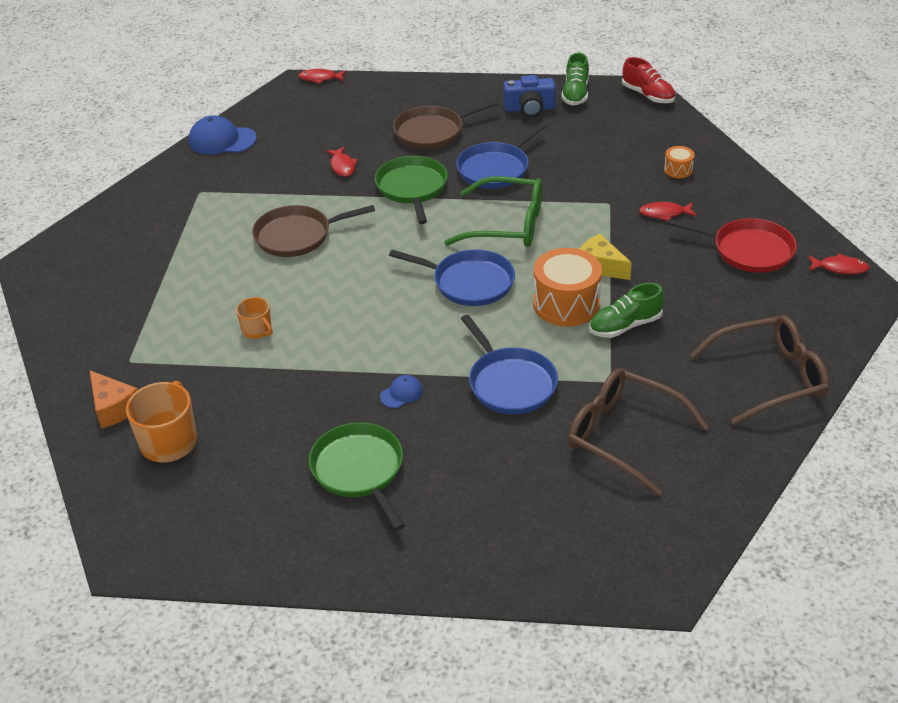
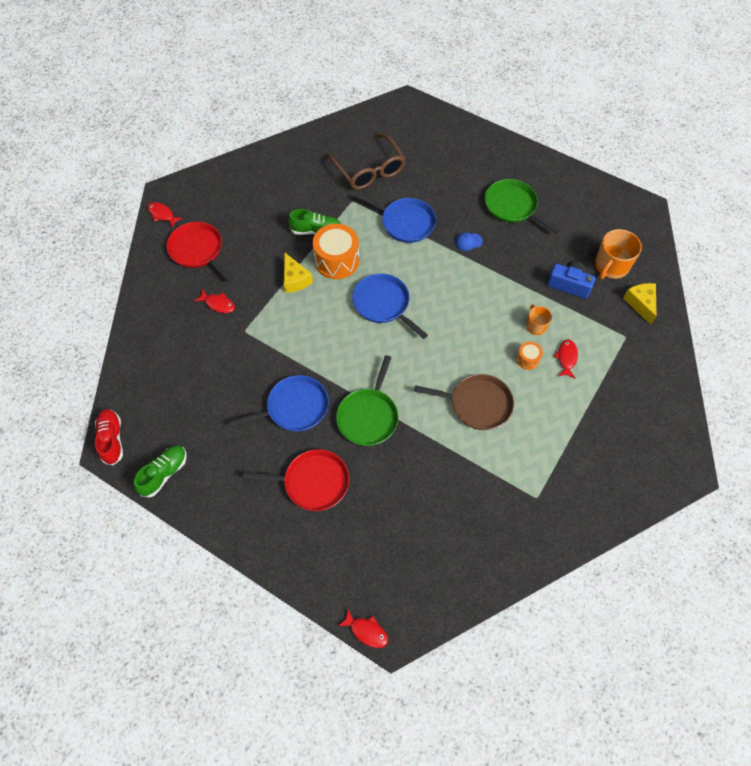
camera: 155 degrees left, 20 degrees up
orange cheese [90,371,138,429] -> yellow cheese [623,283,657,325]
blue cap [188,116,257,155] -> none
green pan [309,422,405,530] -> green pan turned 135 degrees clockwise [485,179,561,233]
red fish [326,147,358,177] -> red fish moved to [554,339,578,379]
brown pan [393,99,499,149] -> red pan [243,449,349,511]
green glasses [444,176,542,247] -> none
blue pan [461,315,558,414] -> blue pan turned 120 degrees clockwise [355,192,436,243]
blue camera [503,75,556,117] -> blue camera moved to [547,261,595,299]
orange drum [664,146,695,178] -> orange drum moved to [516,342,543,370]
brown glasses [690,315,829,425] -> none

